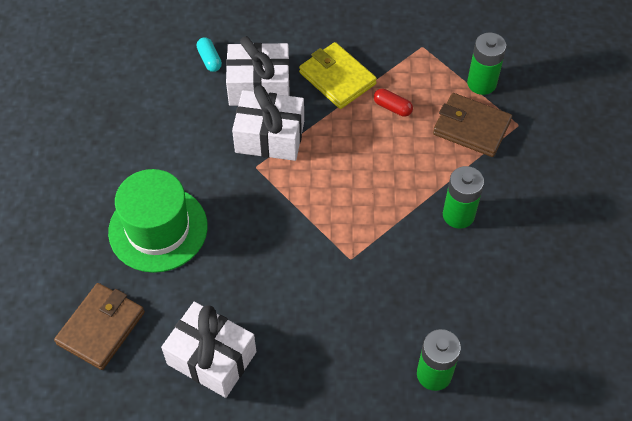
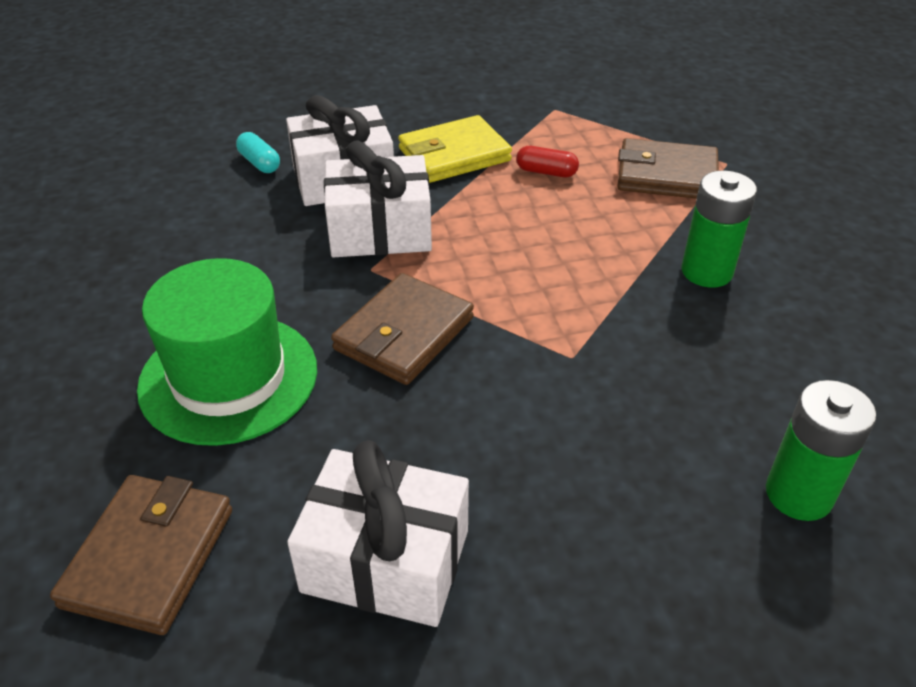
camera: 15 degrees left, 15 degrees down
yellow wallet [299,42,377,109] -> yellow wallet turned 60 degrees counterclockwise [398,115,512,183]
green battery [467,33,507,95] -> none
none -> brown wallet [331,273,474,385]

